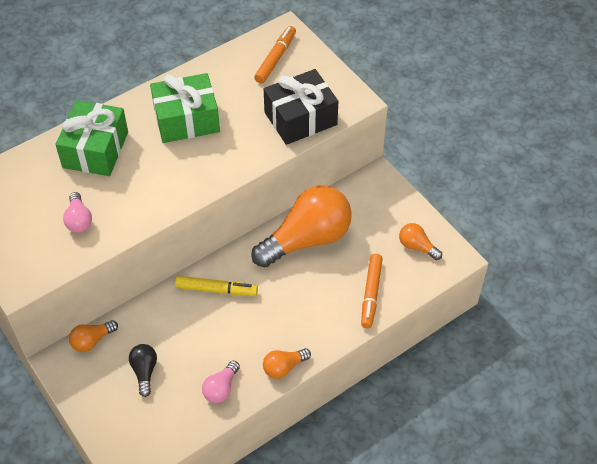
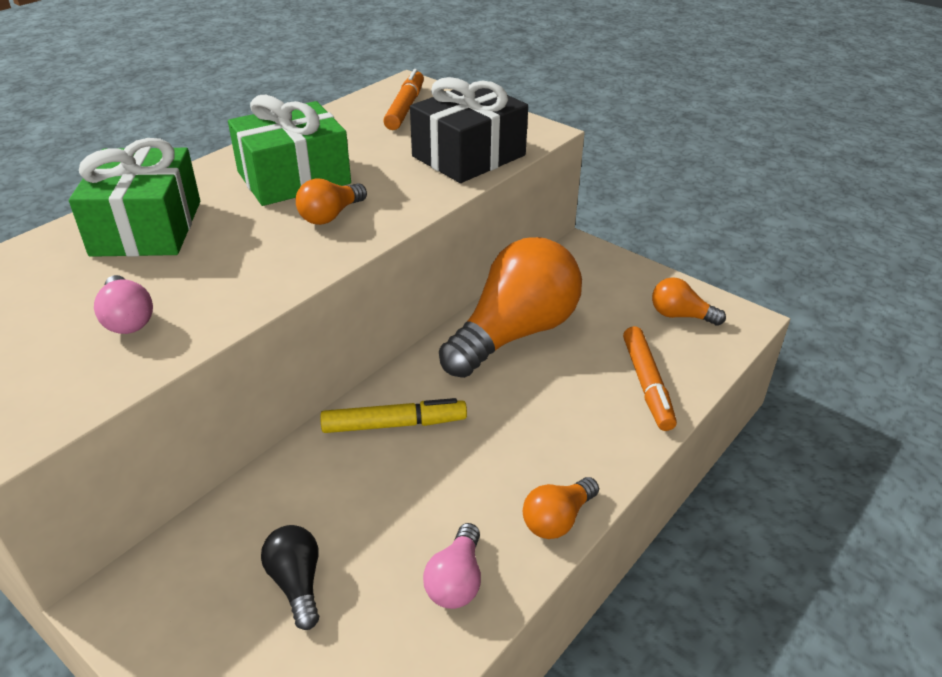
camera: 15 degrees left, 15 degrees down
orange light bulb [69,320,118,352] -> orange light bulb moved to [296,179,367,225]

